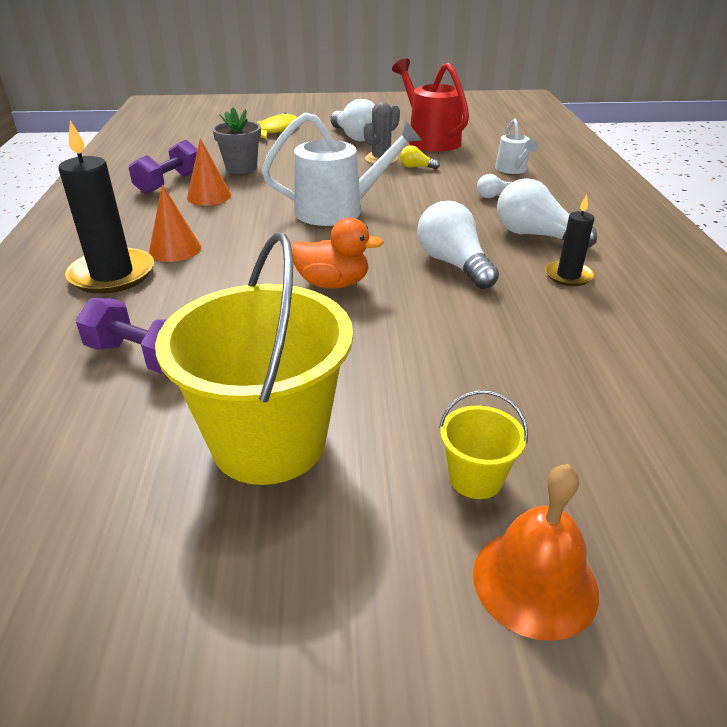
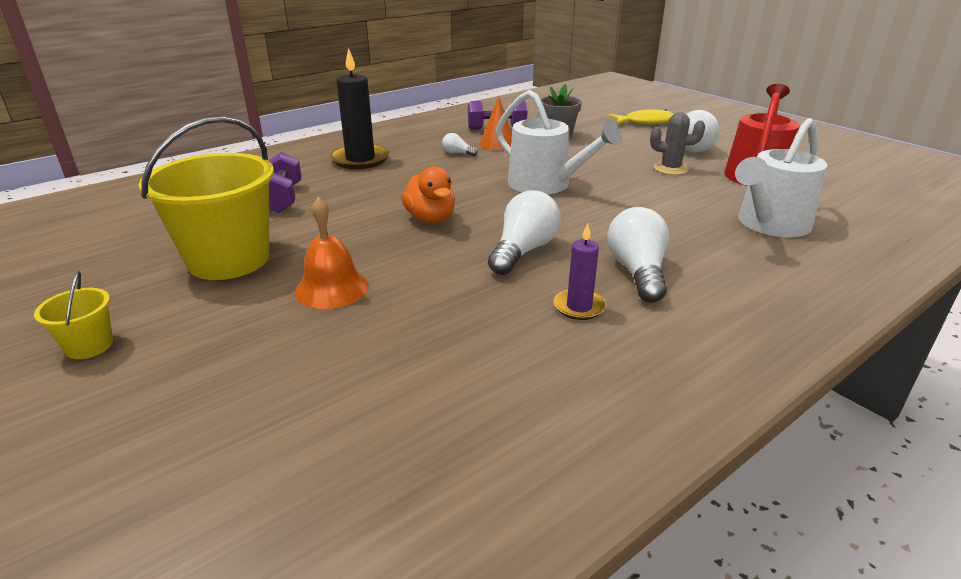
camera: 55 degrees right, 5 degrees down
orange cone [149,184,201,262] -> none
yellow light bulb [400,145,440,169] -> none
yellow bucket [439,390,528,499] -> yellow bucket moved to [34,271,113,359]
orange bell [473,464,599,641] -> orange bell moved to [295,197,369,309]
white light bulb [477,174,512,198] -> white light bulb moved to [442,133,478,156]
white watering can [495,119,538,174] -> white watering can [735,118,827,237], size x1.83
black candle [545,195,594,286] -> purple candle [554,223,606,320]

